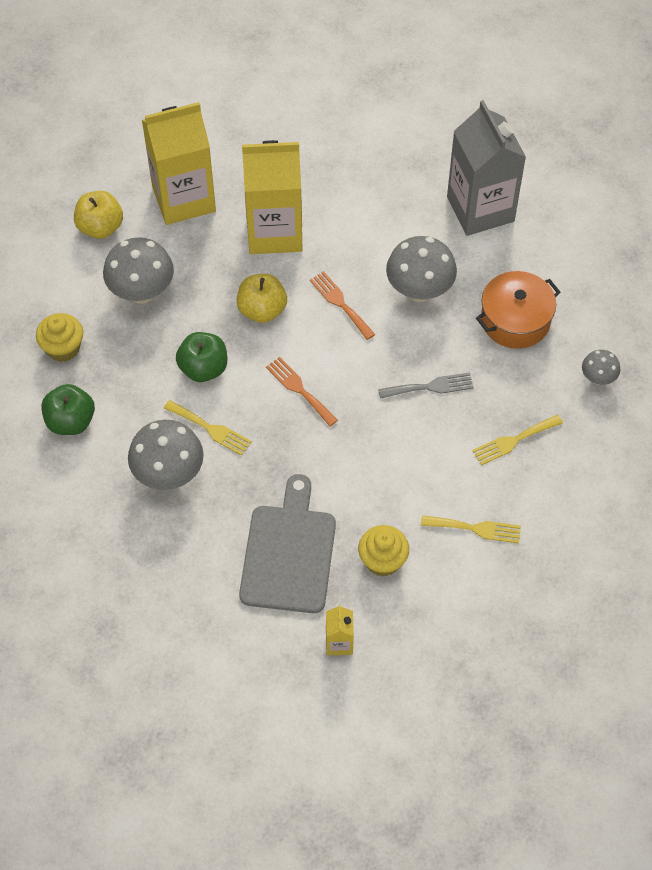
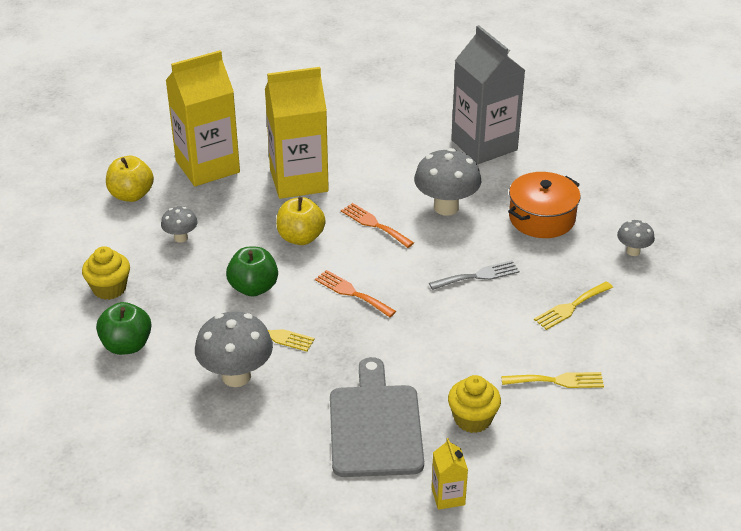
camera: 10 degrees left, 20 degrees down
grey mushroom [103,237,174,304] -> grey mushroom [161,207,198,243], size x0.53

